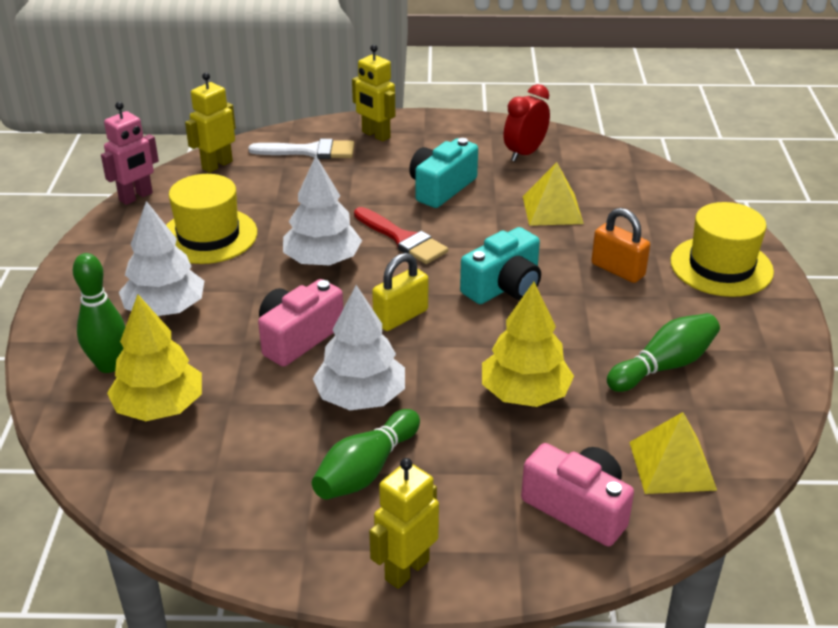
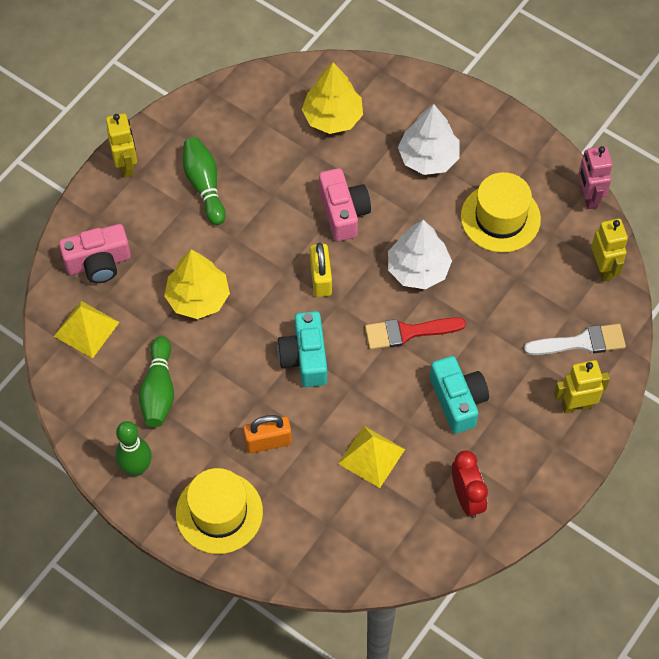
camera: 125 degrees right, 25 degrees up
green bowling pin [73,253,125,373] -> green bowling pin moved to [115,421,152,476]
white brush [248,139,354,159] -> white brush turned 135 degrees counterclockwise [524,324,626,355]
white tree [313,285,405,410] -> none

